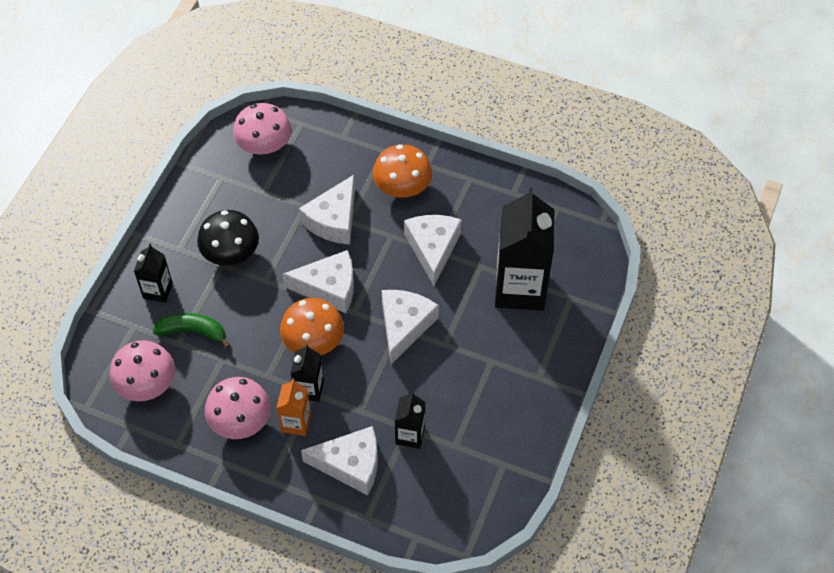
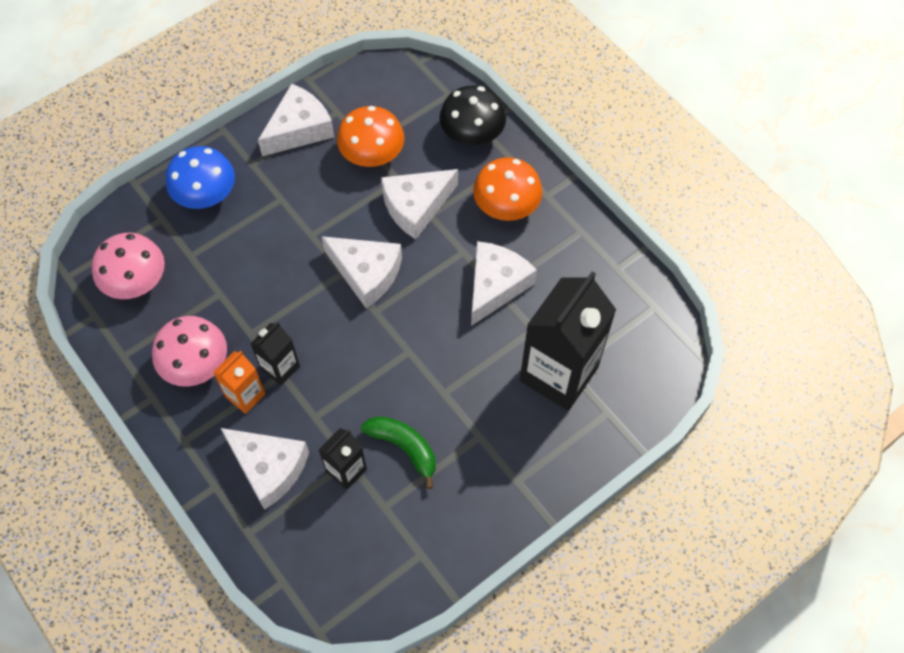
camera: 30 degrees right, 5 degrees up
black carton [134,244,173,303] -> blue mushroom [166,146,235,209]
green banana [153,313,230,349] -> green banana moved to [361,416,435,489]
black mushroom [197,210,259,266] -> black mushroom moved to [440,85,506,145]
pink mushroom [233,103,292,154] -> none
orange mushroom [280,298,344,355] -> orange mushroom moved to [337,106,404,167]
white cheese [382,290,439,364] -> white cheese moved to [258,84,334,156]

